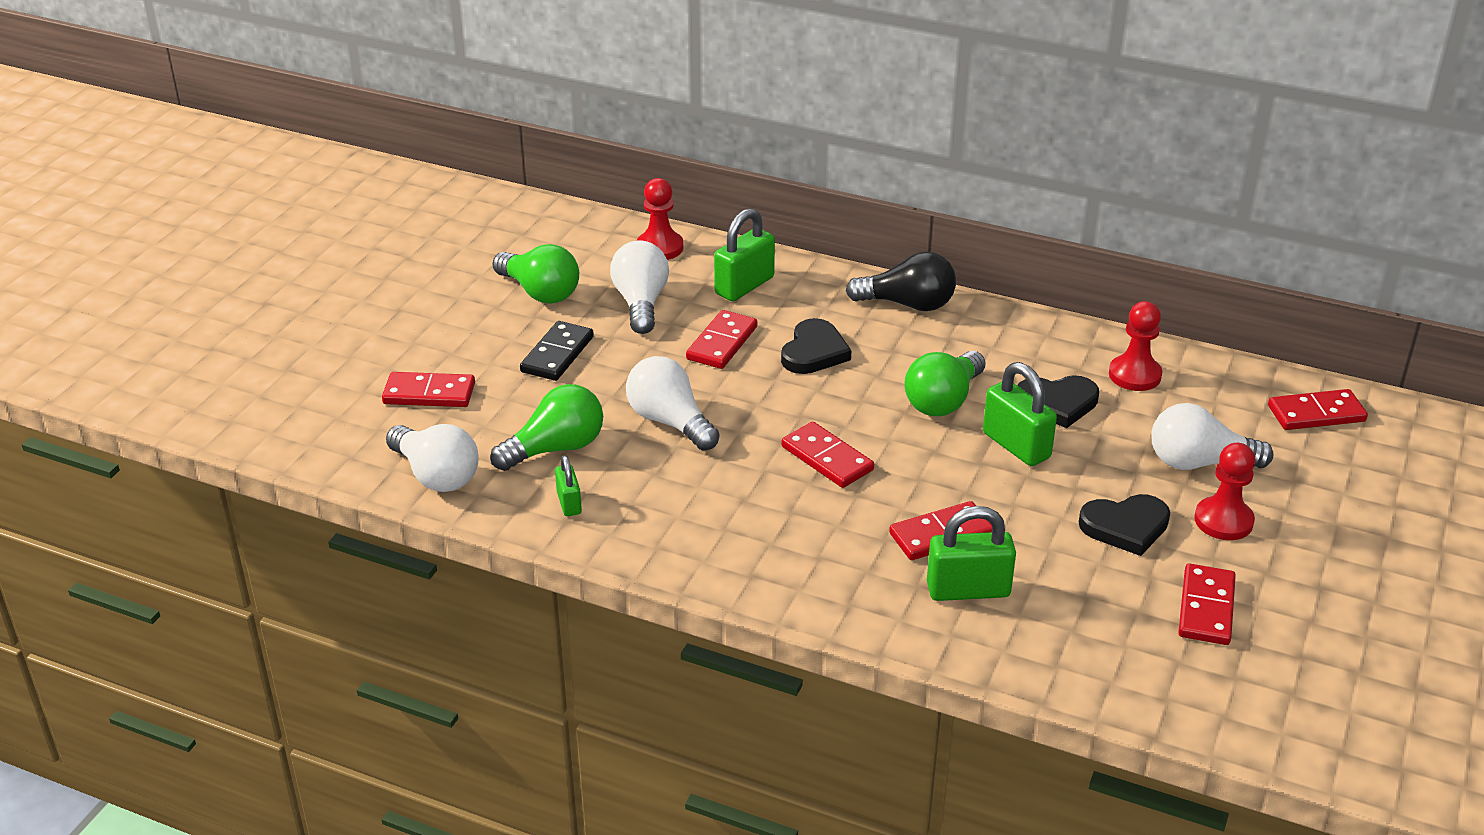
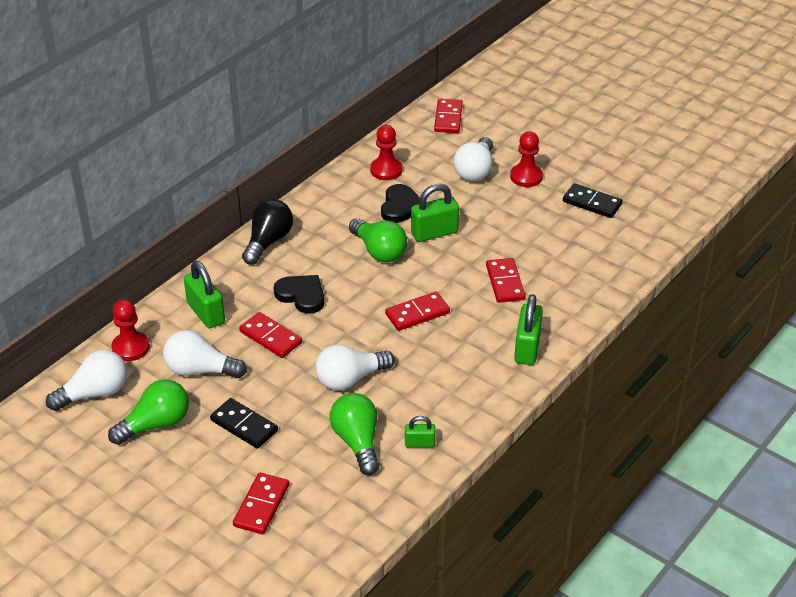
camera: 75 degrees left, 5 degrees up
white light bulb [386,424,479,492] -> white light bulb moved to [46,350,127,411]
green padlock [927,506,1016,601] -> green padlock moved to [514,294,543,365]
black heart [1079,494,1170,556] -> none
red domino [1178,564,1236,645] -> black domino [563,183,623,218]

